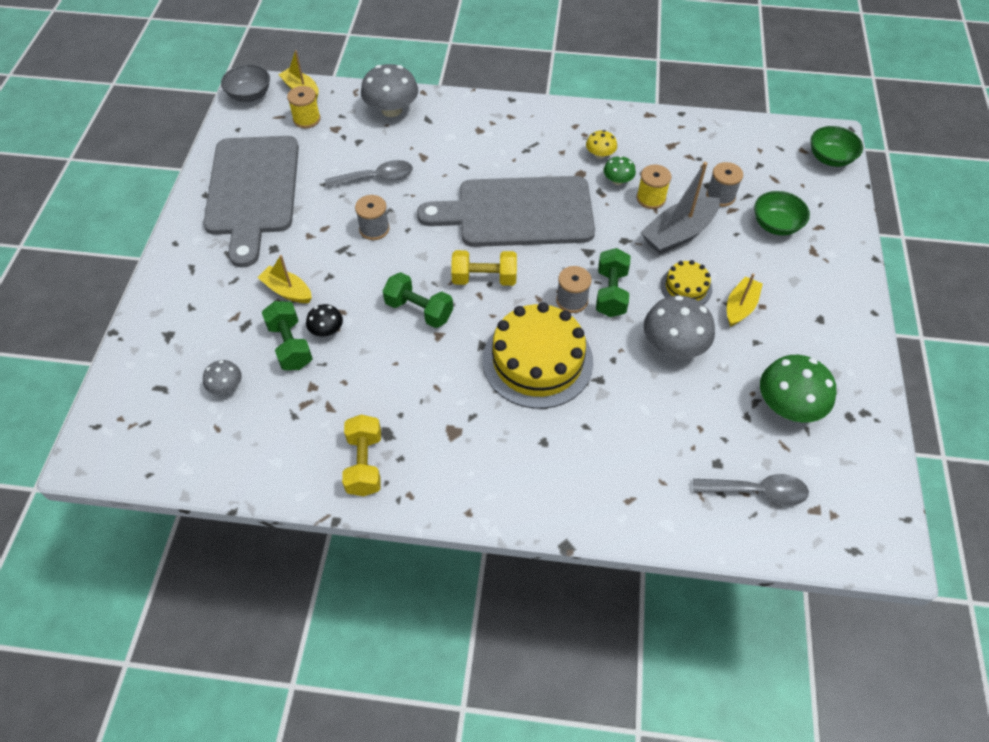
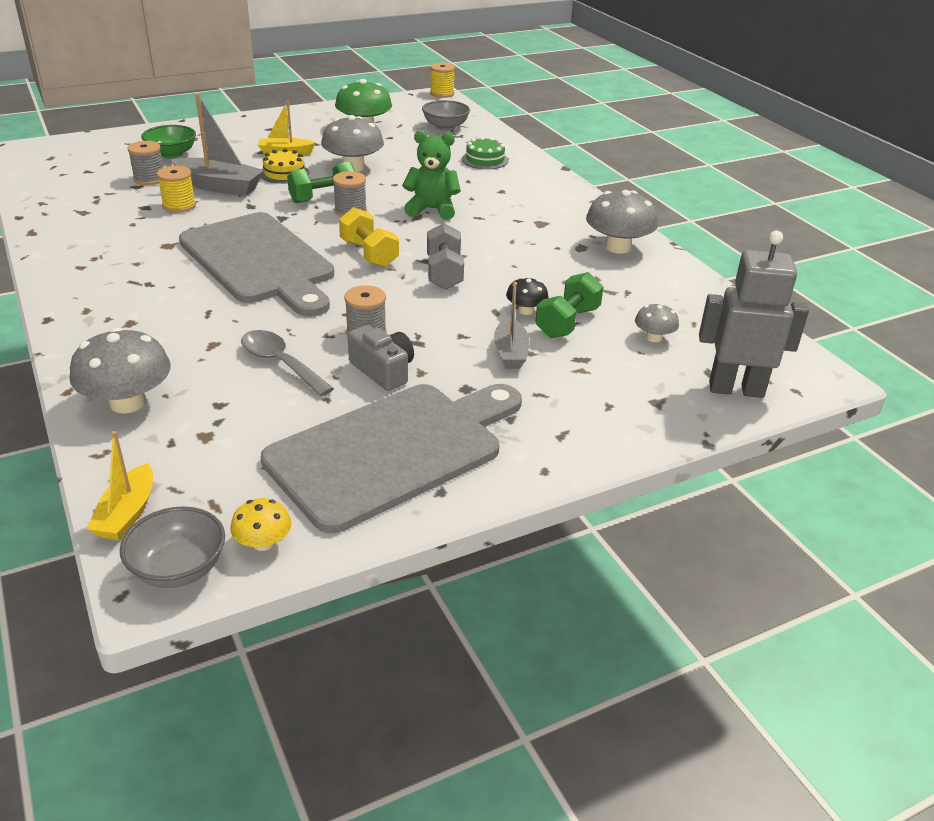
camera: 125 degrees left, 20 degrees down
yellow boat [257,255,312,303] -> grey boat [494,282,530,369]
yellow spool [287,86,320,128] -> yellow spool moved to [430,63,455,98]
yellow dumbbell [342,415,381,496] -> grey mushroom [586,190,658,254]
green dumbbell [383,272,453,328] -> grey dumbbell [427,223,464,289]
yellow cake [483,302,593,409] -> green teddy bear [402,130,461,220]
yellow mushroom [586,130,617,159] -> yellow mushroom moved to [230,498,291,551]
green mushroom [604,156,636,185] -> none
grey spoon [693,474,809,506] -> grey bowl [422,100,470,131]
green bowl [811,126,863,167] -> none
none -> grey camera [348,325,414,391]
none -> green cake [462,136,509,169]
none -> grey robot [699,231,809,398]

